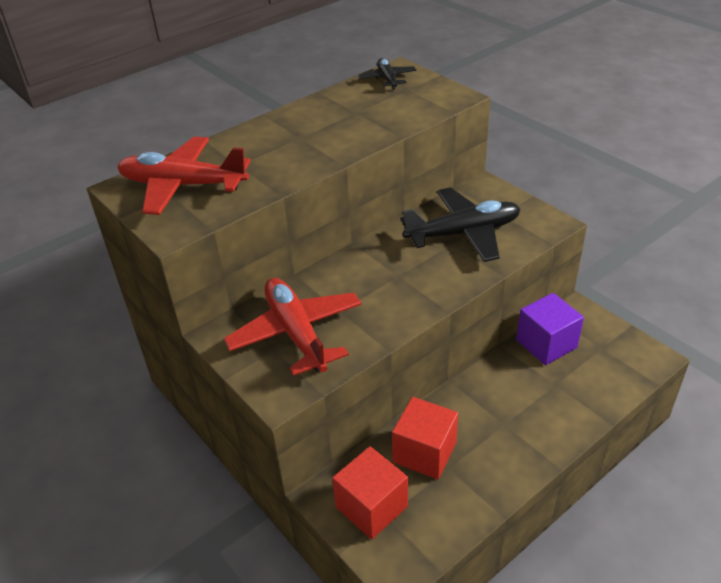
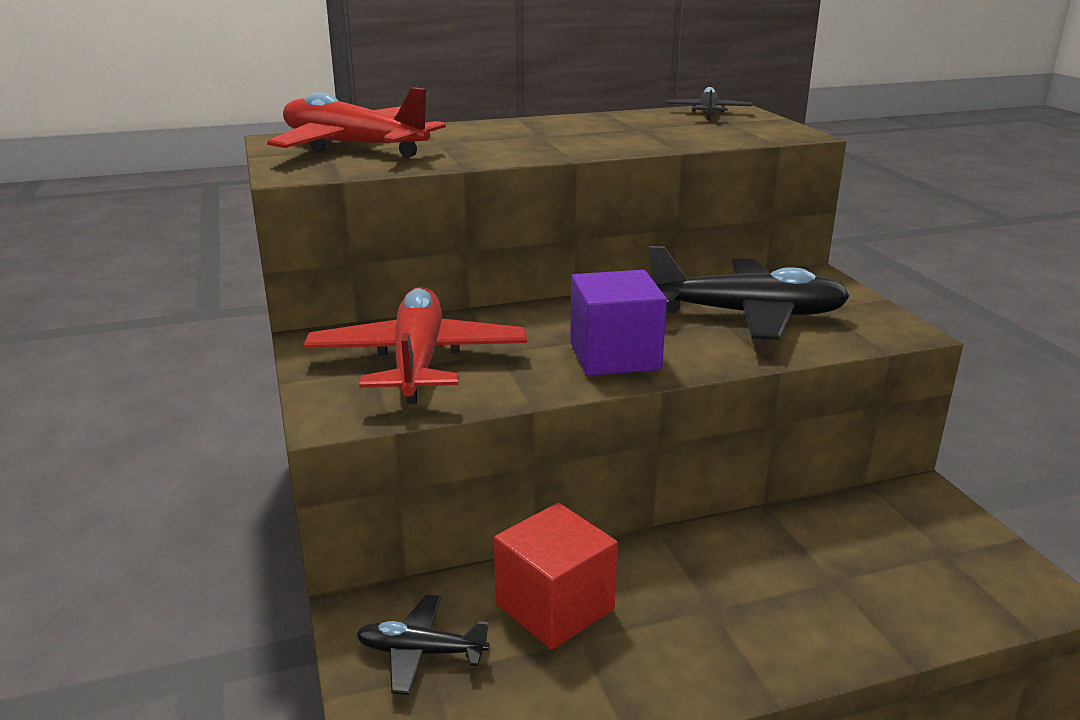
camera: 20 degrees right, 15 degrees down
red cube [332,446,408,539] -> black plane [356,595,490,695]
purple cube [516,293,584,365] -> purple cube moved to [570,270,667,376]

